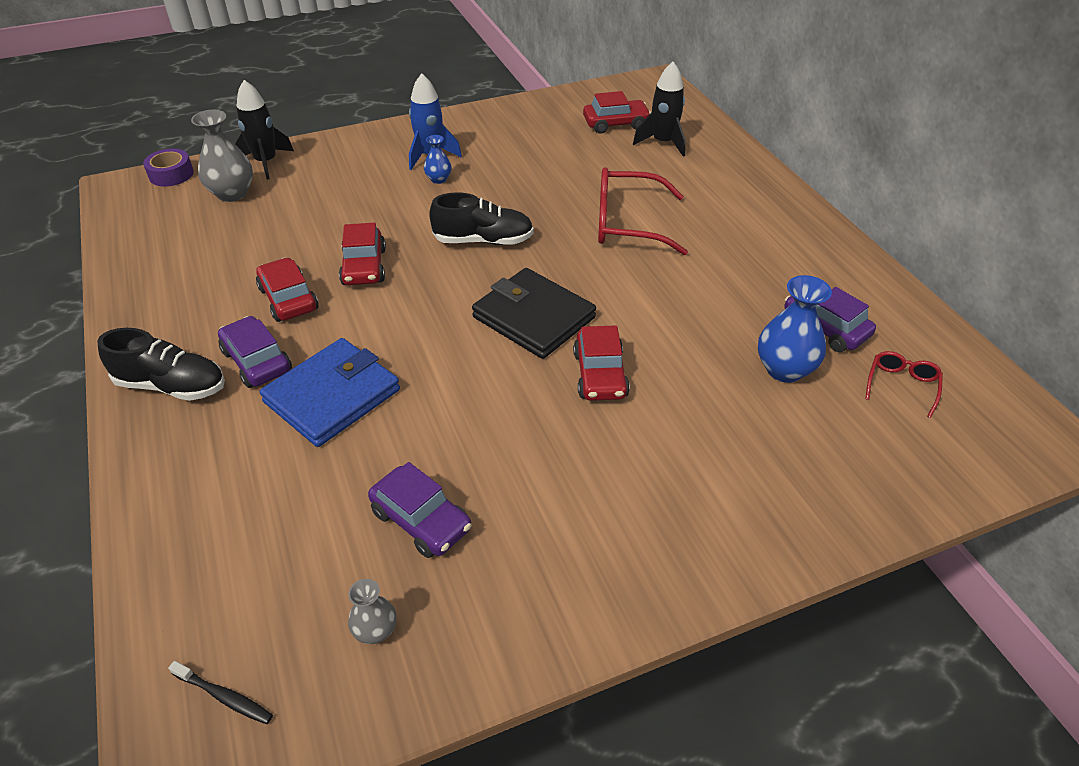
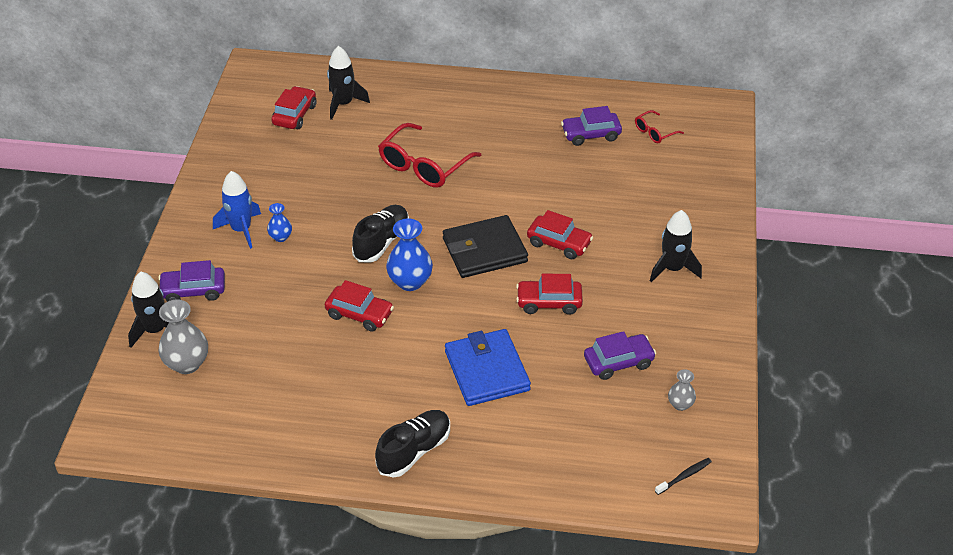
camera: 60 degrees left, 0 degrees up
purple tape [143,149,194,187] -> none
purple car [218,316,292,388] -> purple car moved to [158,260,225,302]
red car [256,257,318,322] -> red car moved to [516,274,583,315]
blue vase [758,275,832,383] -> blue vase moved to [386,218,433,291]
red glasses [865,351,943,418] -> red glasses turned 90 degrees counterclockwise [635,110,684,143]
none -> black rocket [650,210,702,282]

